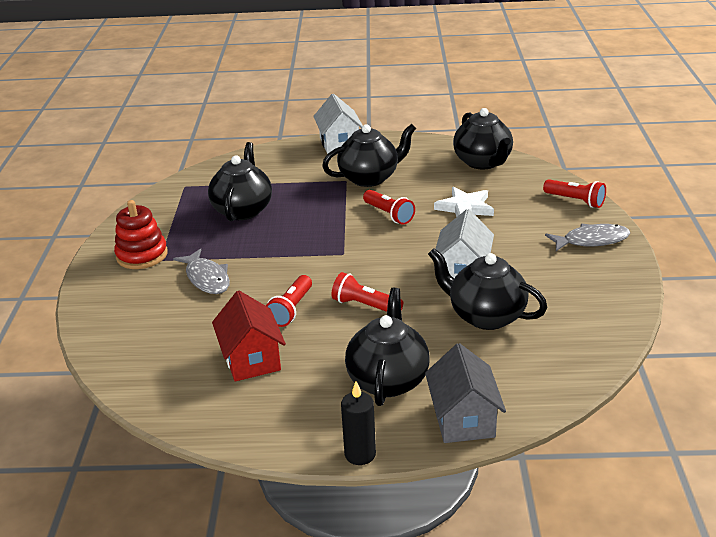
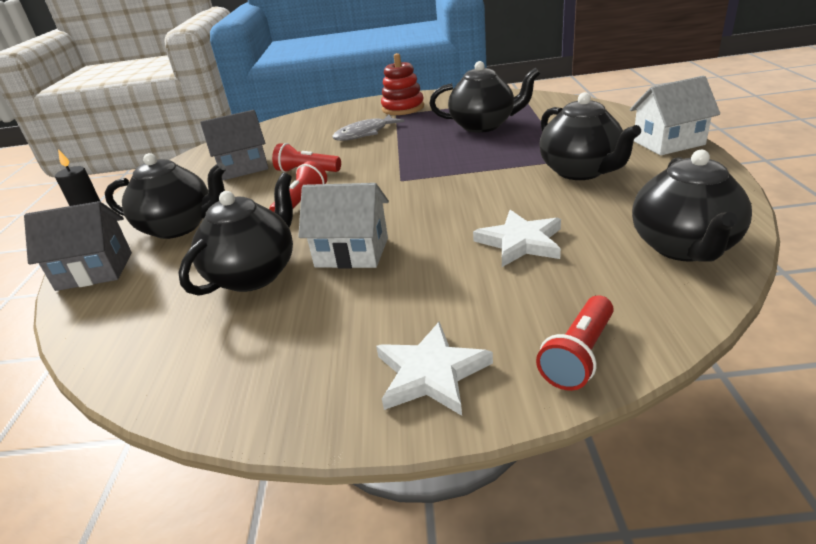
camera: 90 degrees right, 0 degrees up
red house [212,291,286,381] -> grey house [200,110,269,180]
red flashlight [363,190,415,225] -> none
black teapot [453,108,513,169] -> black teapot turned 60 degrees counterclockwise [632,150,752,262]
grey fish [545,224,630,251] -> white star [376,322,493,416]

